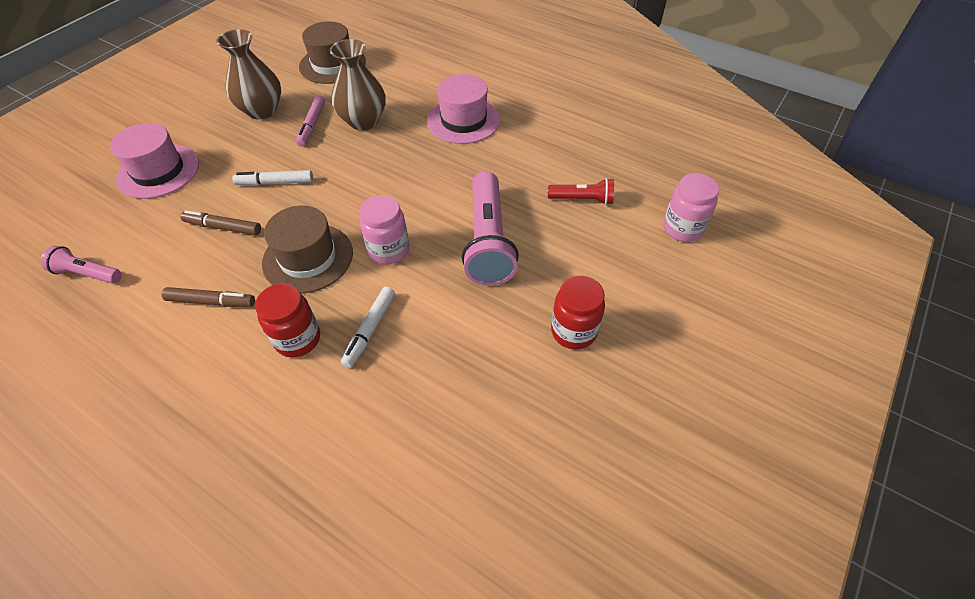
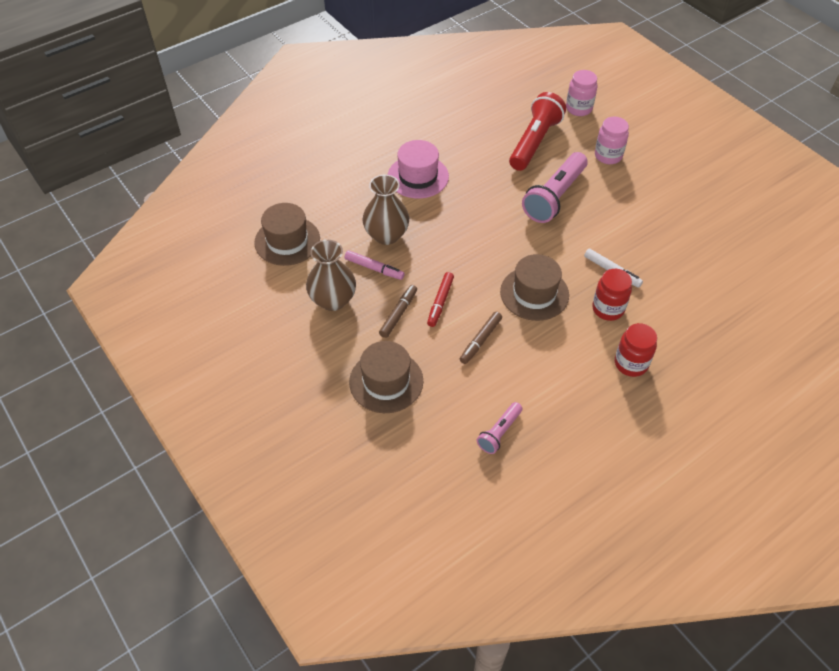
camera: 70 degrees left, 0 degrees up
pink hat [110,123,199,199] -> brown hat [349,341,423,413]
brown marker [162,287,255,307] -> brown marker moved to [379,285,417,338]
white marker [233,170,313,185] -> red marker [427,272,454,327]
pink jar [360,195,409,264] -> pink jar moved to [595,117,629,164]
pink flashlight [462,171,519,286] -> pink flashlight turned 105 degrees clockwise [522,152,588,223]
red flashlight [548,178,614,205] -> red flashlight [509,92,566,171], size x1.91
red jar [551,276,605,350] -> red jar moved to [615,323,657,377]

